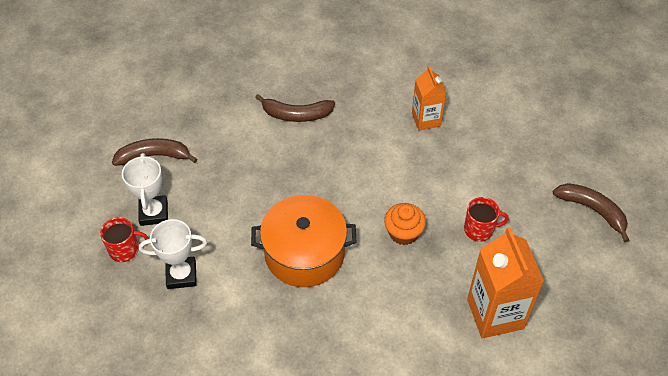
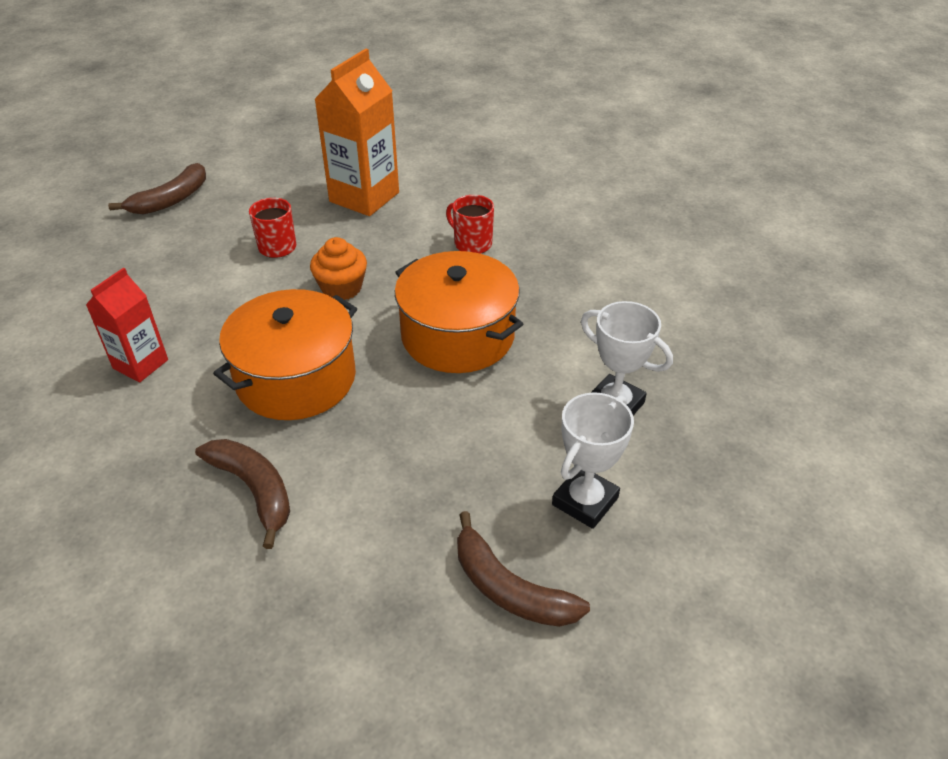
camera: 135 degrees left, 10 degrees down
red mug [100,217,148,262] -> red mug moved to [446,195,494,254]
orange carton [412,66,446,131] -> red carton [86,267,168,382]
brown banana [553,183,629,242] -> brown banana turned 135 degrees counterclockwise [108,163,206,214]
none -> orange pot [213,289,357,420]

